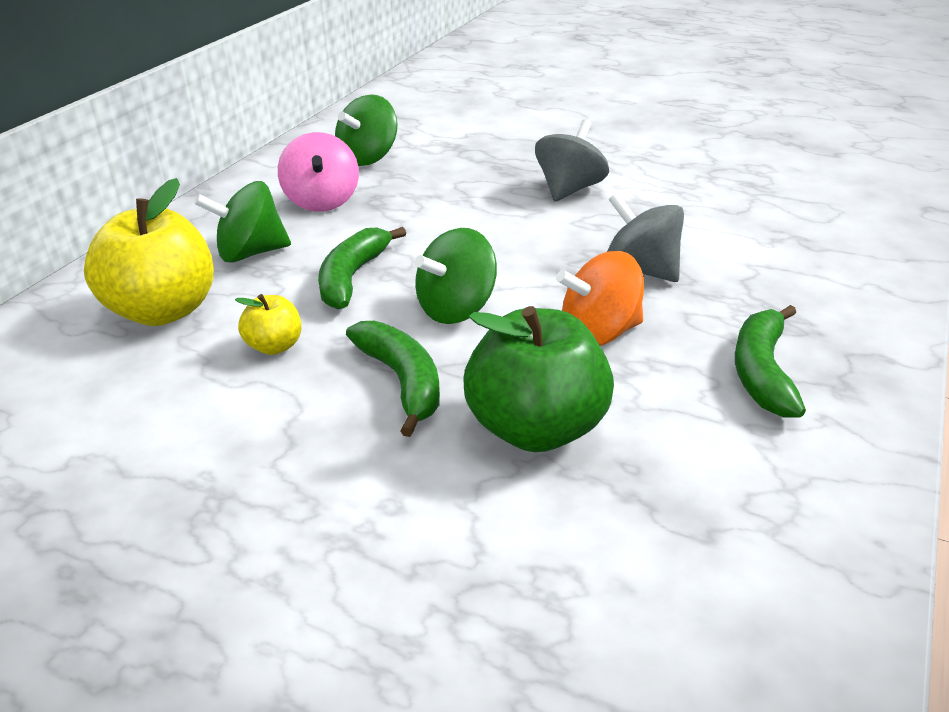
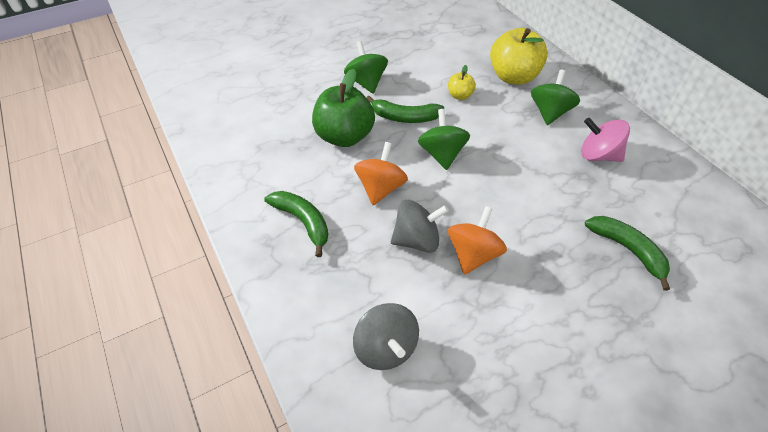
camera: 125 degrees right, 15 degrees up
green banana [318,227,406,309] -> green banana moved to [585,216,670,291]
green spinning top [335,95,398,166] -> green spinning top moved to [344,41,388,94]
grey spinning top [535,119,609,201] -> grey spinning top moved to [353,303,419,370]
none -> orange spinning top [448,206,507,275]

